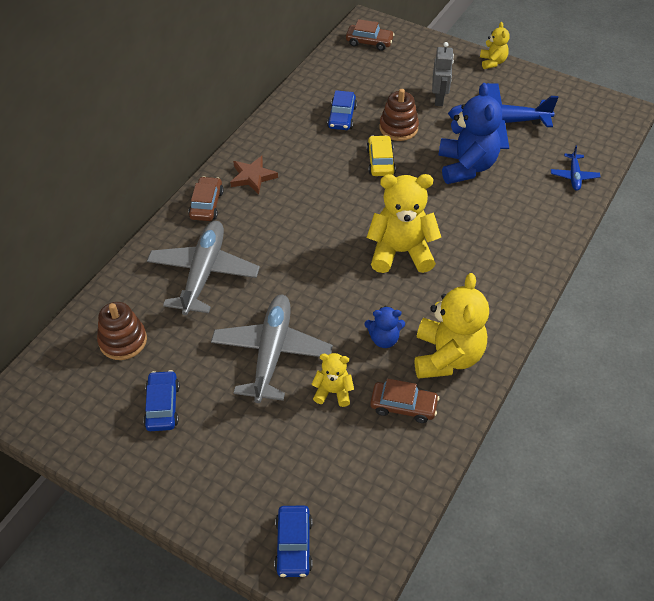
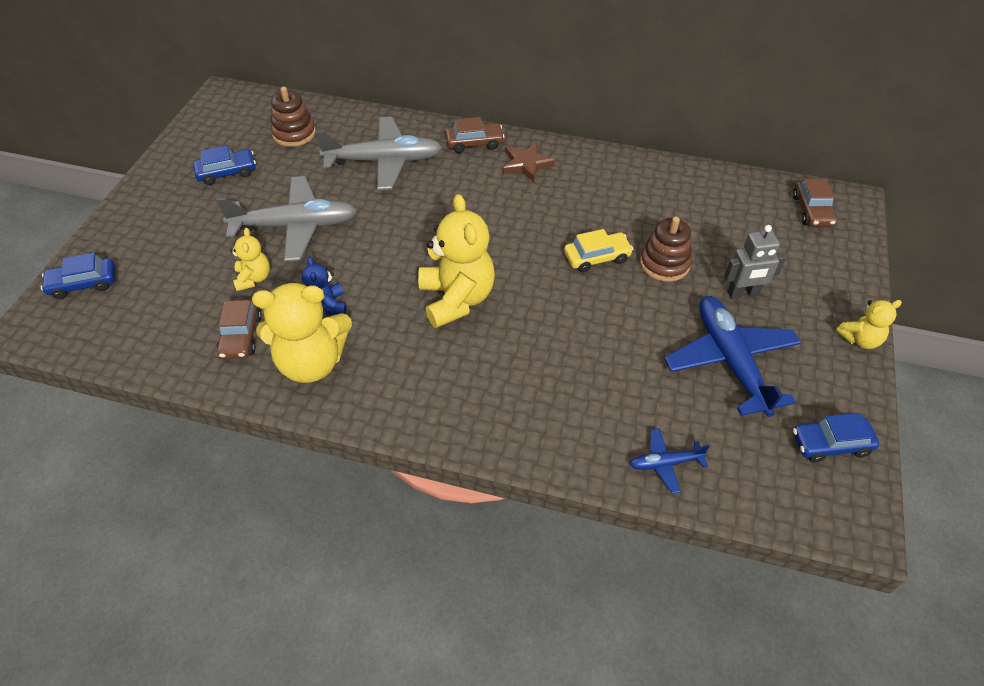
camera: 75 degrees right, 0 degrees up
blue car [327,90,357,130] -> blue car moved to [793,413,879,463]
blue teddy bear [438,83,502,184] -> none

